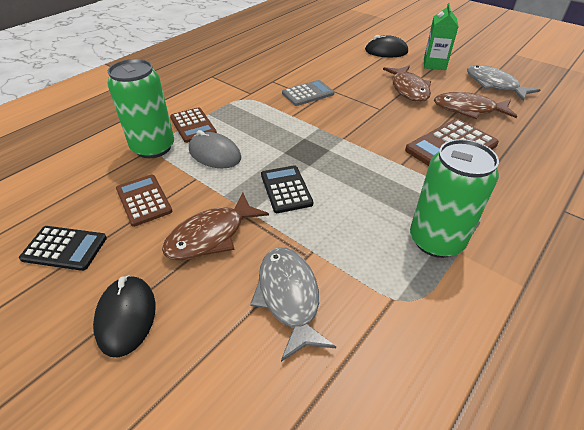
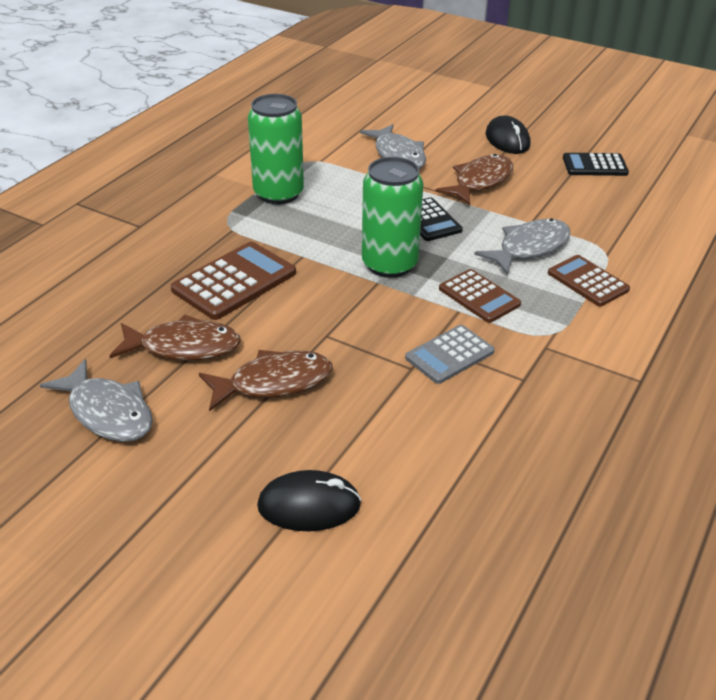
camera: 170 degrees right, 5 degrees down
green can [107,59,174,158] -> green can moved to [362,157,424,278]
brown calculator [116,175,173,227] -> brown calculator moved to [439,269,521,323]
grey mouse [189,130,241,168] -> grey fish [474,218,571,275]
brown fish [383,66,431,102] -> brown fish turned 90 degrees clockwise [199,350,332,411]
green carton [424,3,459,70] -> none

